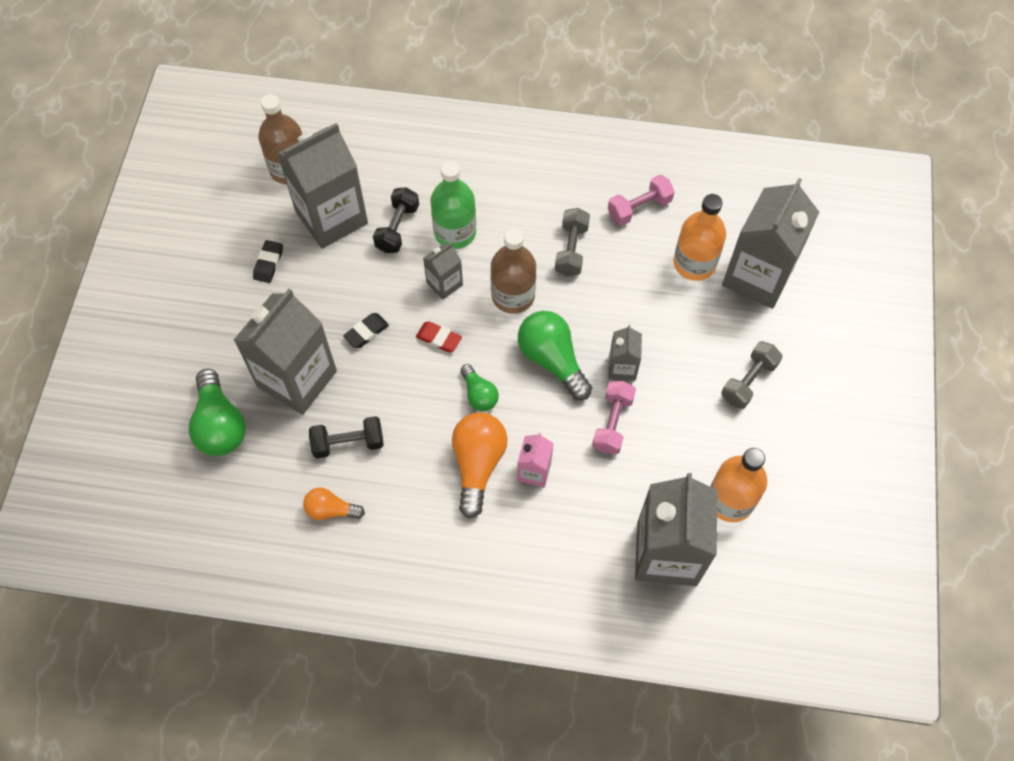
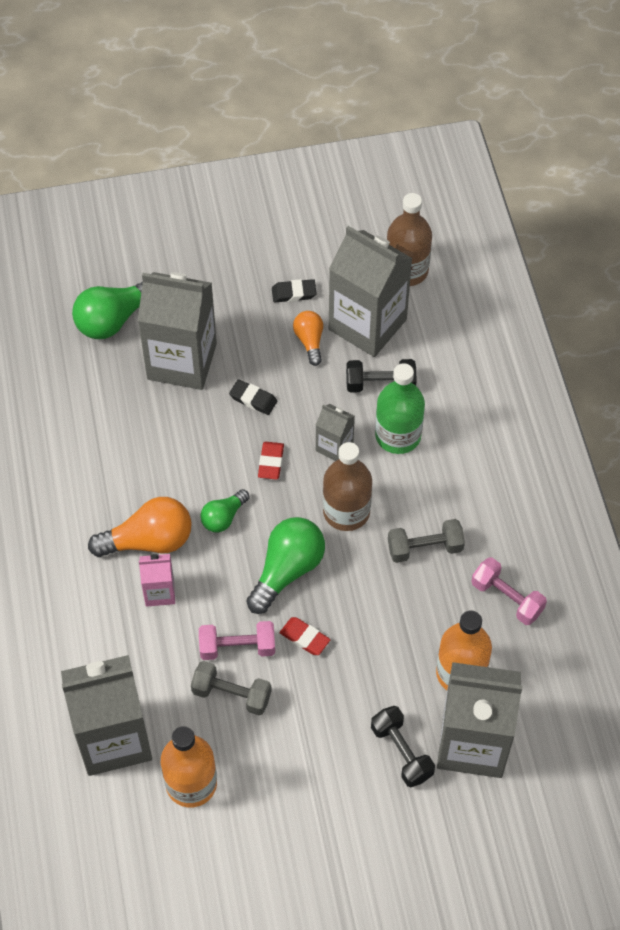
camera: 70 degrees right, 5 degrees down
orange light bulb [303,487,365,520] -> orange light bulb moved to [293,311,323,366]
black dumbbell [309,416,384,458] -> black dumbbell moved to [371,706,435,787]
grey carton [608,325,642,381] -> red eraser [280,617,330,655]
grey dumbbell [721,341,783,409] -> grey dumbbell moved to [191,661,272,715]

